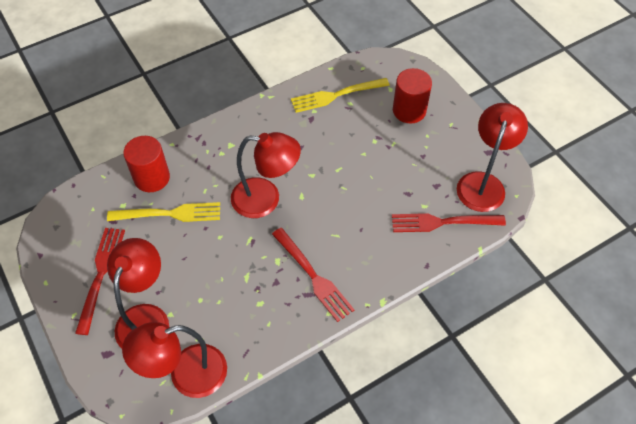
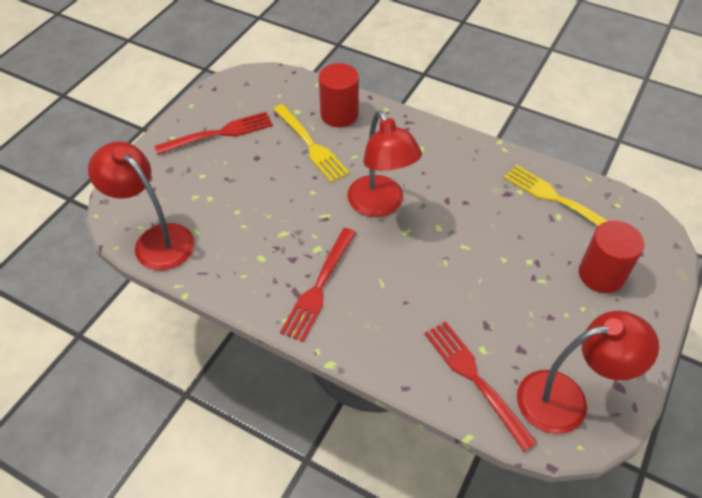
camera: 60 degrees right, 5 degrees down
red lamp [107,238,169,349] -> none

